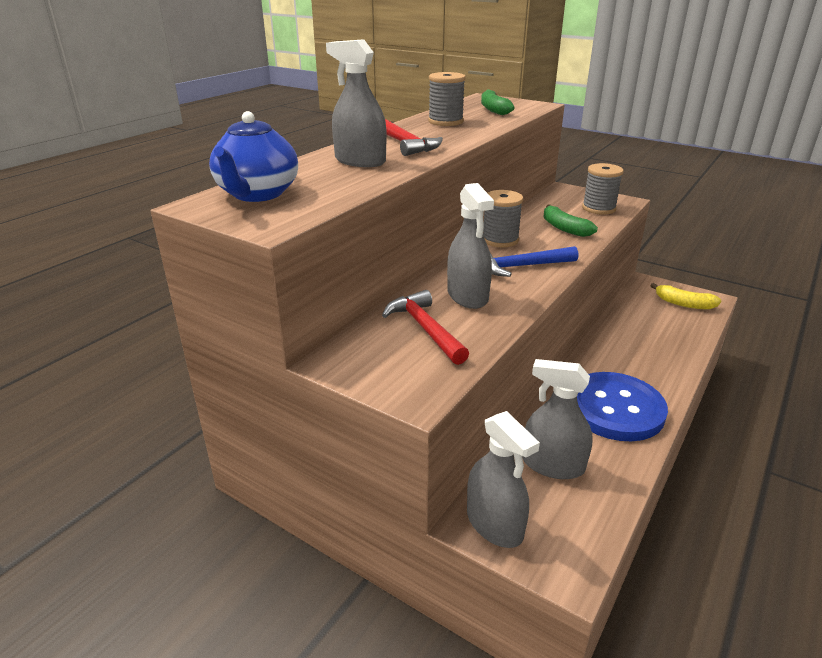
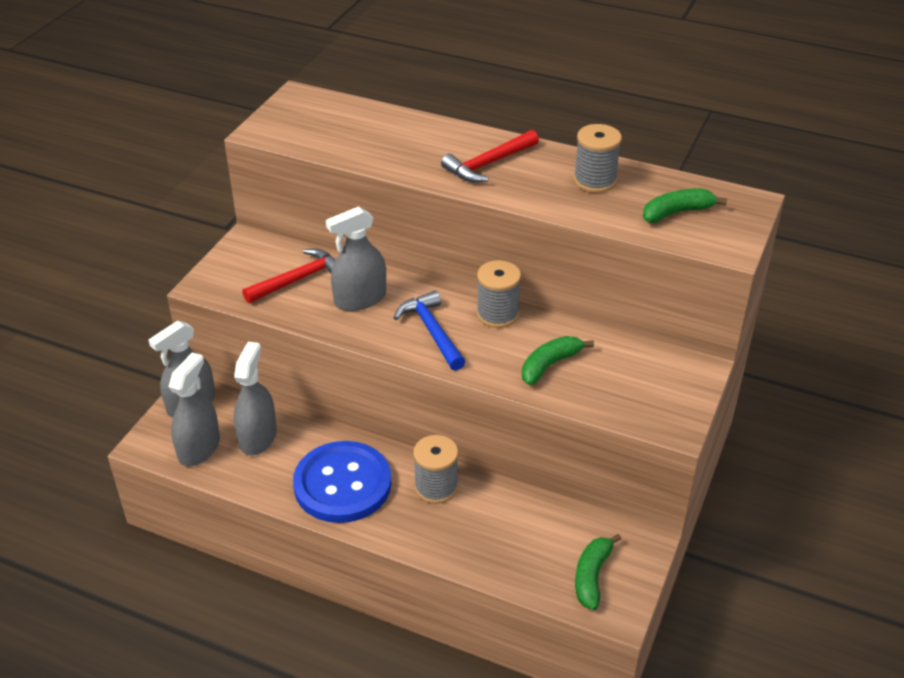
camera: 80 degrees right, 10 degrees up
blue teapot [209,111,298,202] -> none
grey spray bottle [326,39,387,167] -> grey spray bottle moved to [169,352,220,466]
grey spool [582,163,623,214] -> grey spool moved to [413,435,458,504]
yellow banana [650,283,721,309] -> green banana [575,534,621,610]

